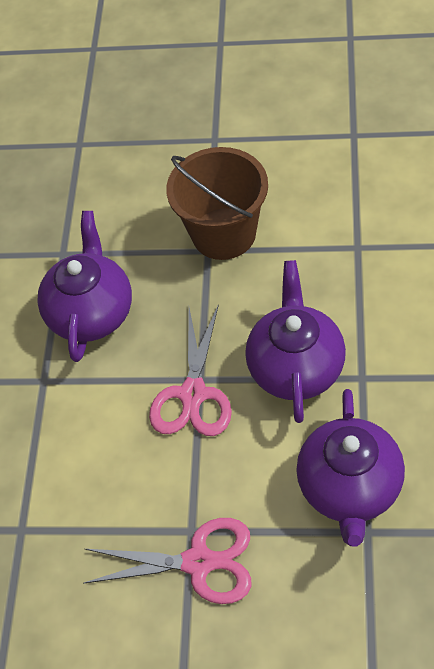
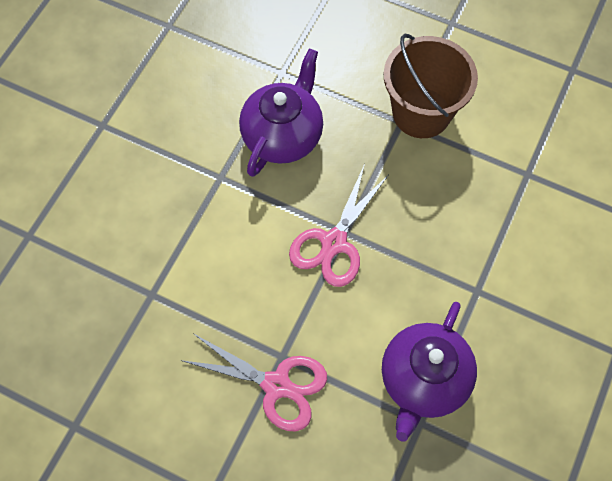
camera: 15 degrees right, 10 degrees up
purple teapot [245,260,346,423] -> none

